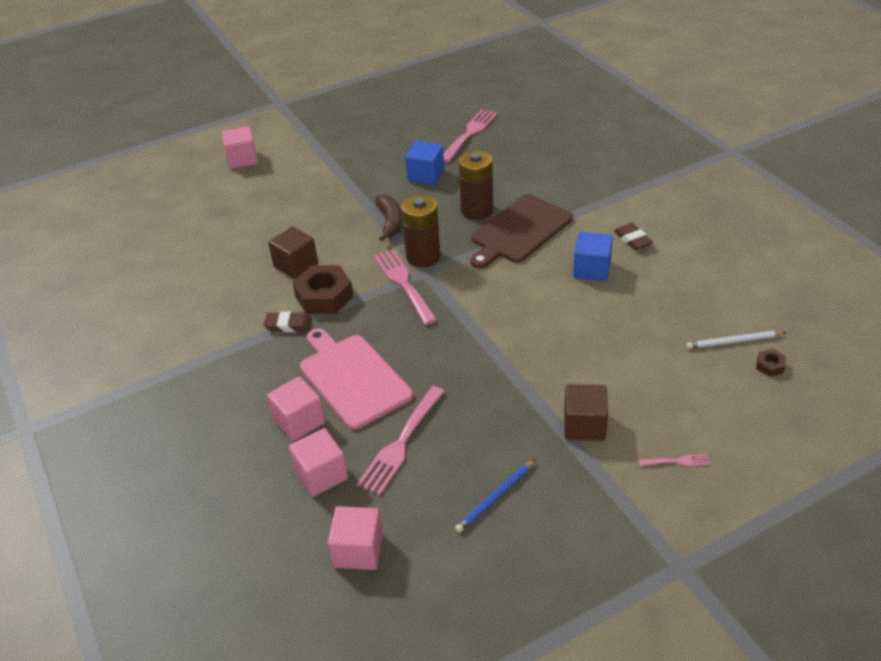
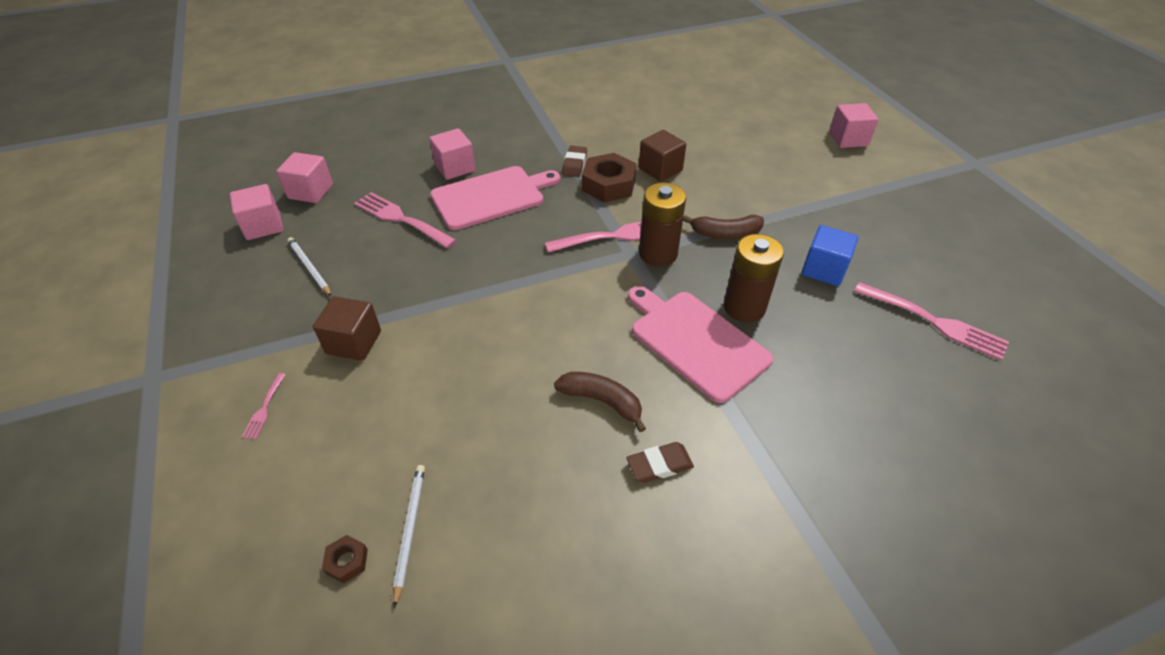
camera: 95 degrees right, 5 degrees up
pink cube [289,428,348,497] -> pink cube moved to [230,184,283,240]
blue pencil [455,459,535,533] -> white pencil [287,237,331,296]
brown cutting board [470,194,573,269] -> pink cutting board [628,286,773,403]
blue cube [573,232,613,281] -> brown banana [554,372,646,432]

